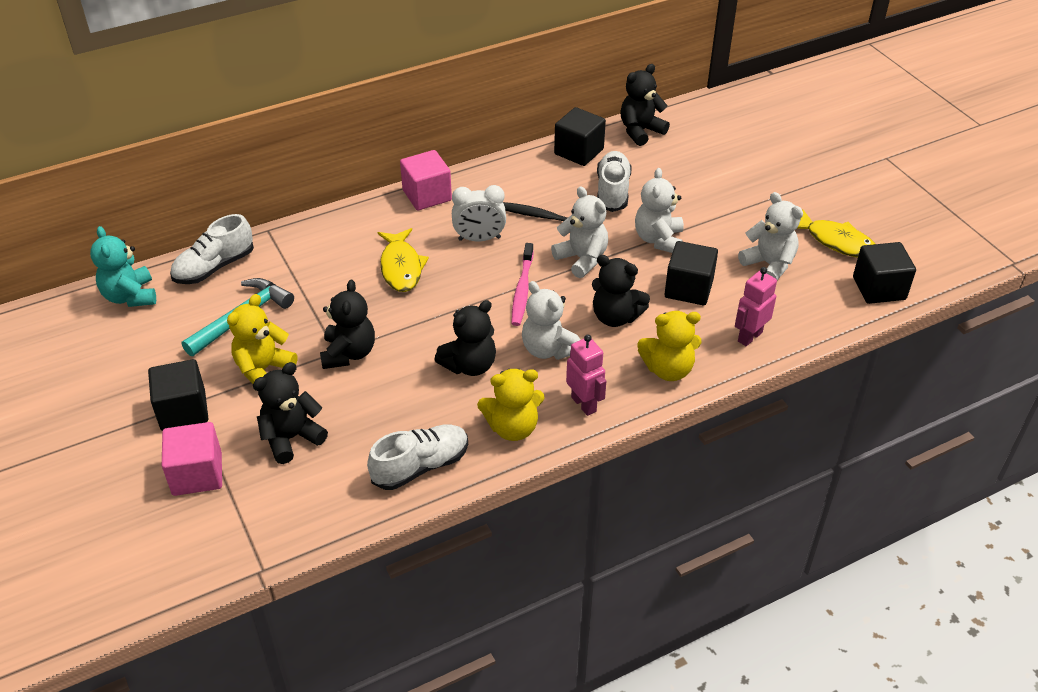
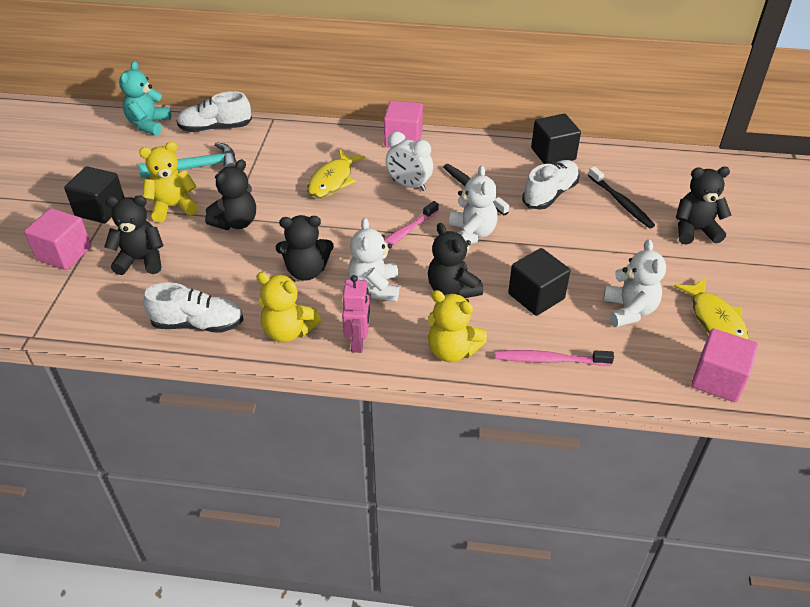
camera: 35 degrees right, 0 degrees up
black teddy bear [620,64,670,146] -> black teddy bear moved to [676,167,732,245]
white teddy bear [635,168,684,253] -> none
pink robot [735,267,777,346] -> pink toothbrush [495,350,614,366]
black cube [853,242,916,304] -> pink cube [691,329,758,402]
none -> black toothbrush [588,166,655,228]

